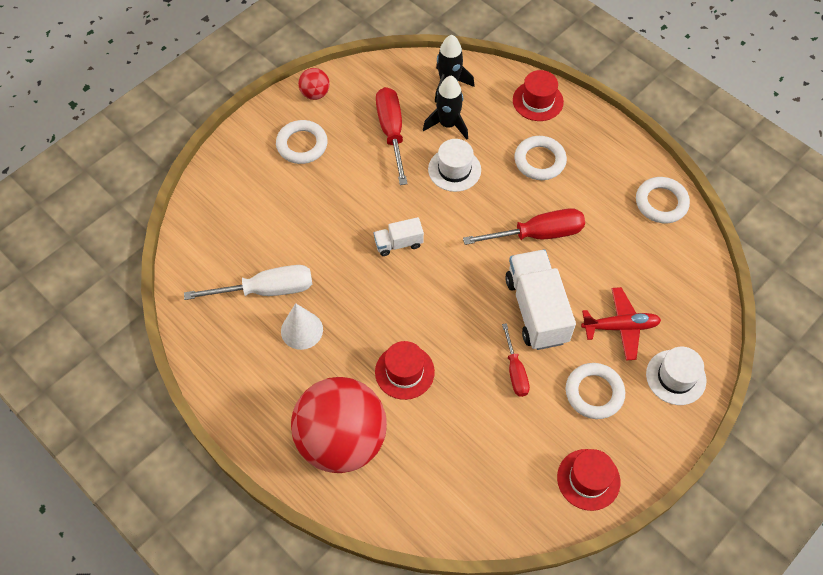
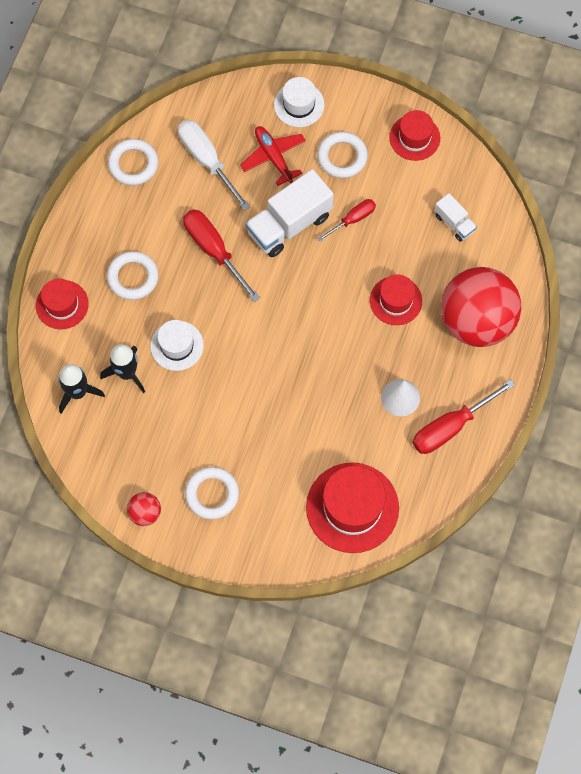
camera: 115 degrees left, 10 degrees up
white screwdriver [184,265,312,300] -> white screwdriver moved to [178,120,250,211]
white truck [374,217,424,256] -> white truck moved to [434,193,477,242]
red screwdriver [376,87,408,185] -> red screwdriver moved to [413,379,515,454]
none -> red hat [306,463,399,553]

